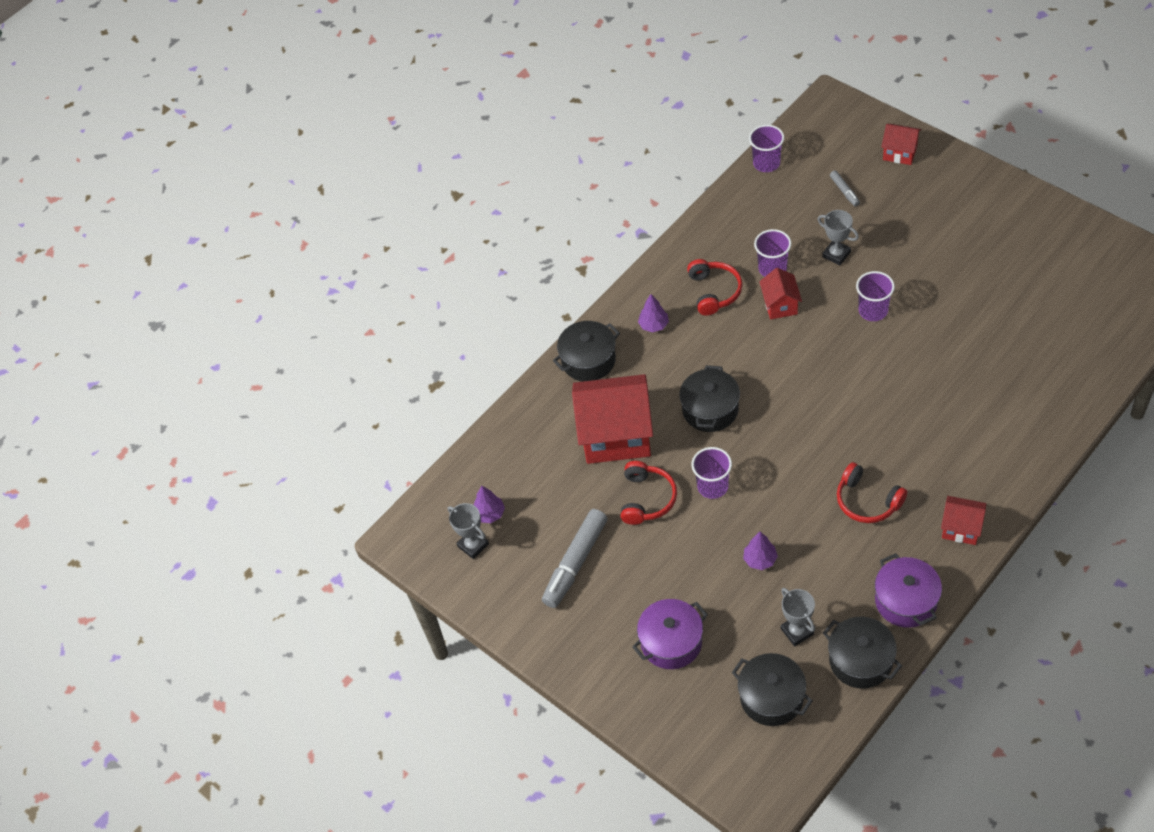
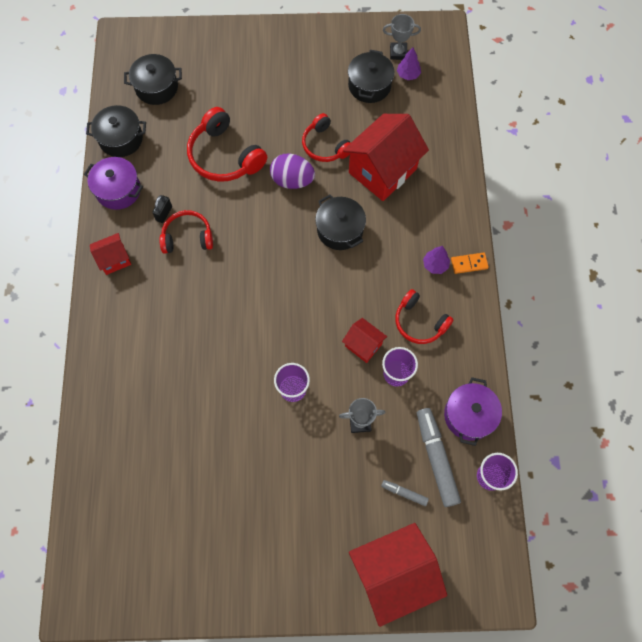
camera: 130 degrees right, 15 degrees up
grey marker [542,509,607,608] -> grey marker moved to [417,408,461,507]
black pot [553,321,620,382] -> black pot moved to [348,50,395,103]
purple pot [632,599,708,669] -> purple pot moved to [444,377,502,446]
purple cup [691,447,732,499] -> purple egg [270,154,315,189]
purple tree [743,532,778,570] -> red headphones [187,107,267,182]
grey trophy [781,588,815,646] -> none
red house [881,124,921,165] -> red house [349,523,447,627], size x2.01
none -> black padlock [152,195,172,223]
none -> orange domino [451,253,489,274]

